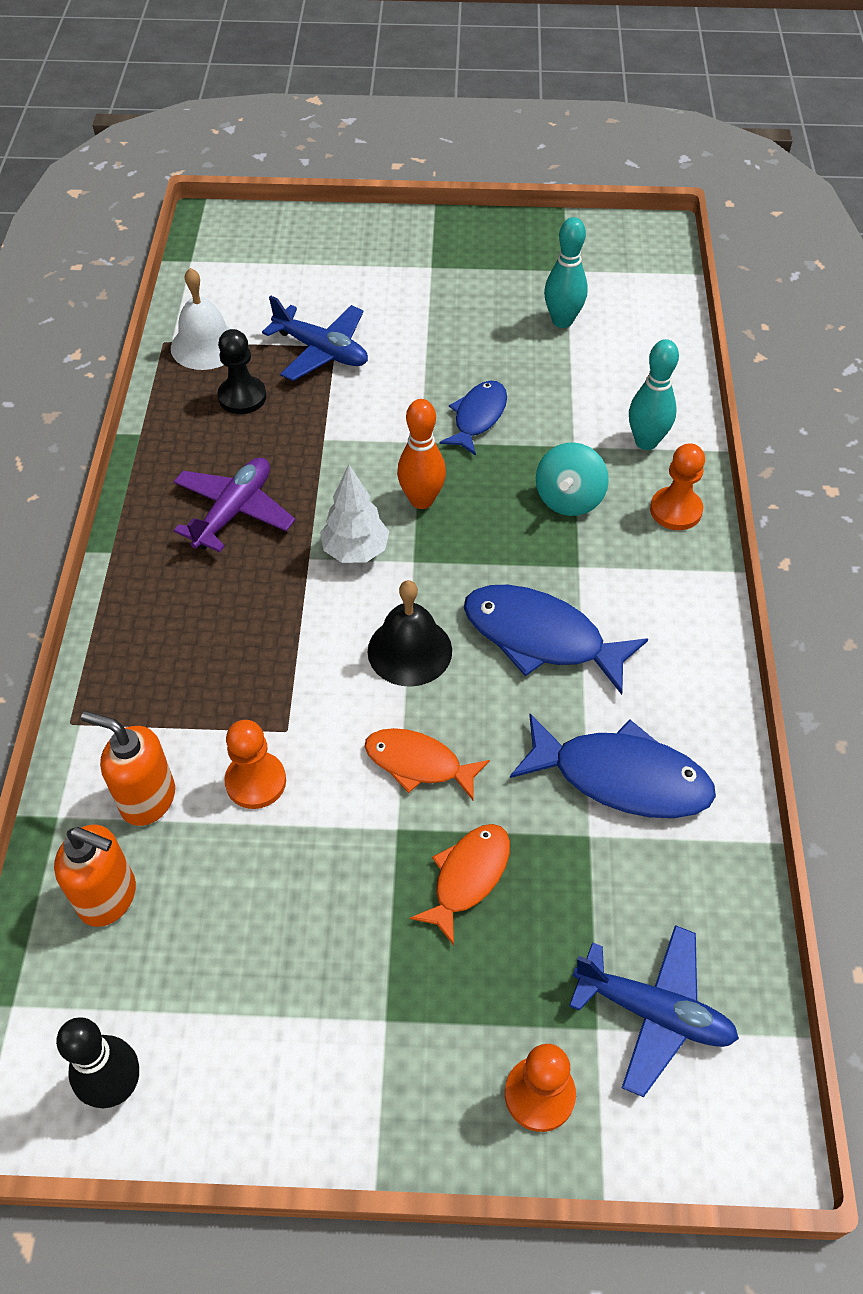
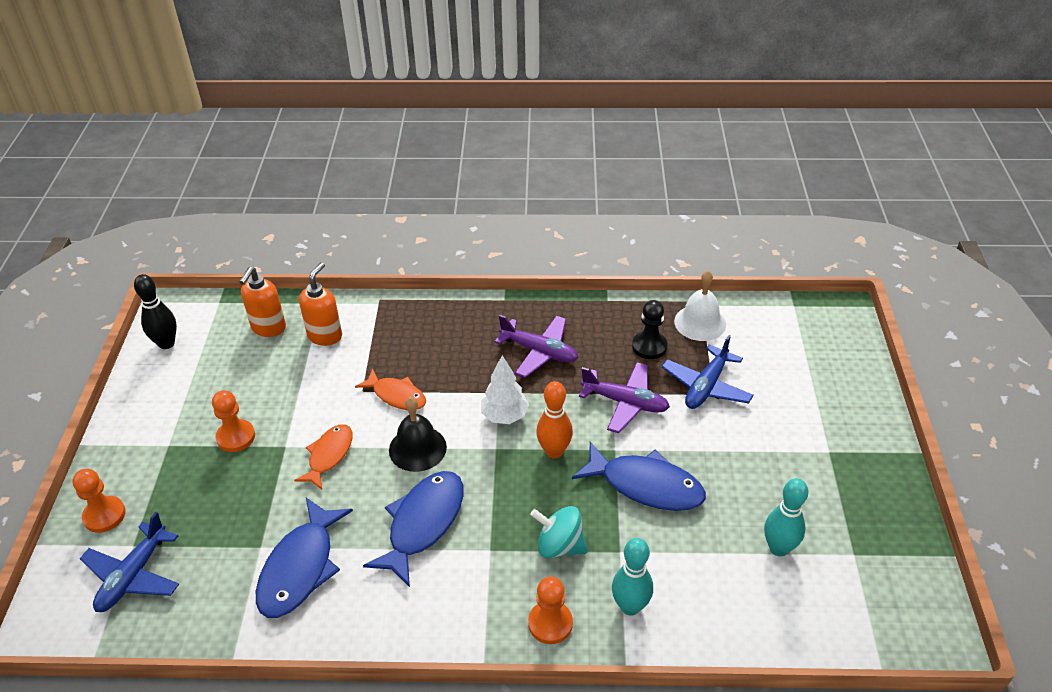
camera: 90 degrees right, 10 degrees down
orange pawn [224,720,286,809] -> orange pawn moved to [212,390,255,452]
orange fish [410,824,510,945] -> orange fish moved to [355,369,426,410]
blue fish [439,381,507,456] -> blue fish [572,442,706,511], size x1.58
none -> purple plane [579,362,670,433]

